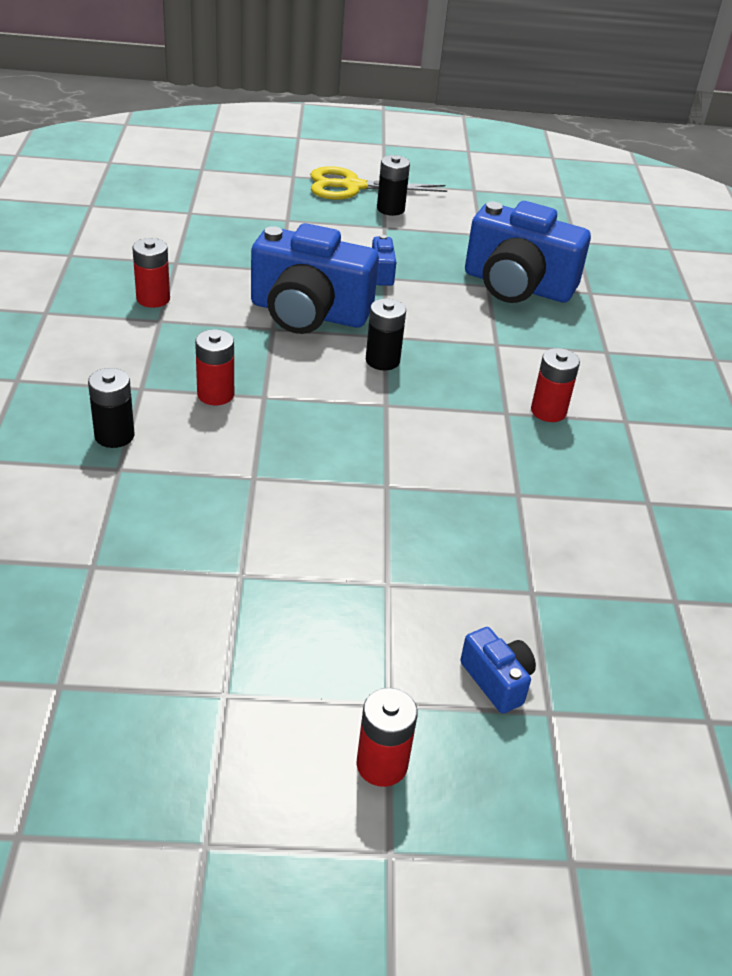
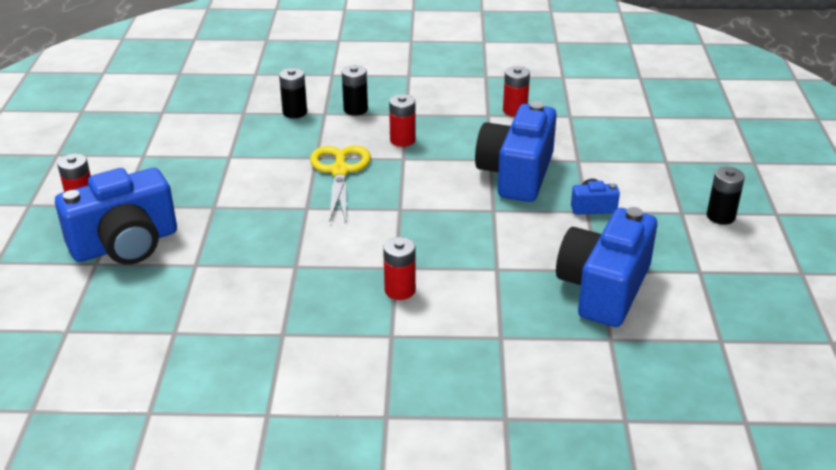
camera: 95 degrees right, 5 degrees down
yellow scissors [310,166,447,200] -> yellow scissors moved to [310,145,371,222]
black battery [366,298,406,370] -> black battery moved to [279,68,307,118]
blue camera [460,627,536,714] -> blue camera [55,168,177,265], size x2.27

